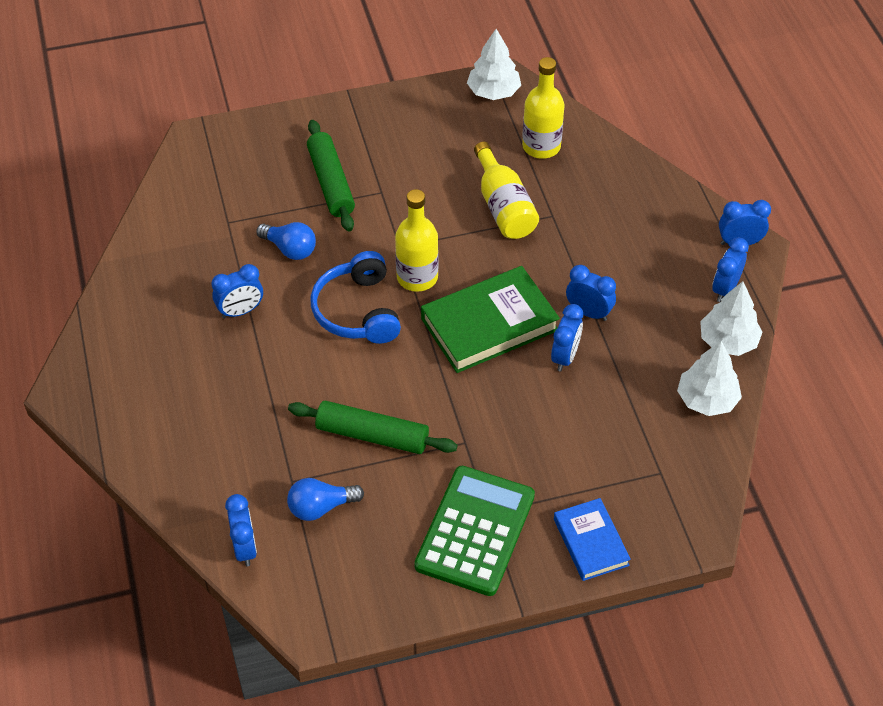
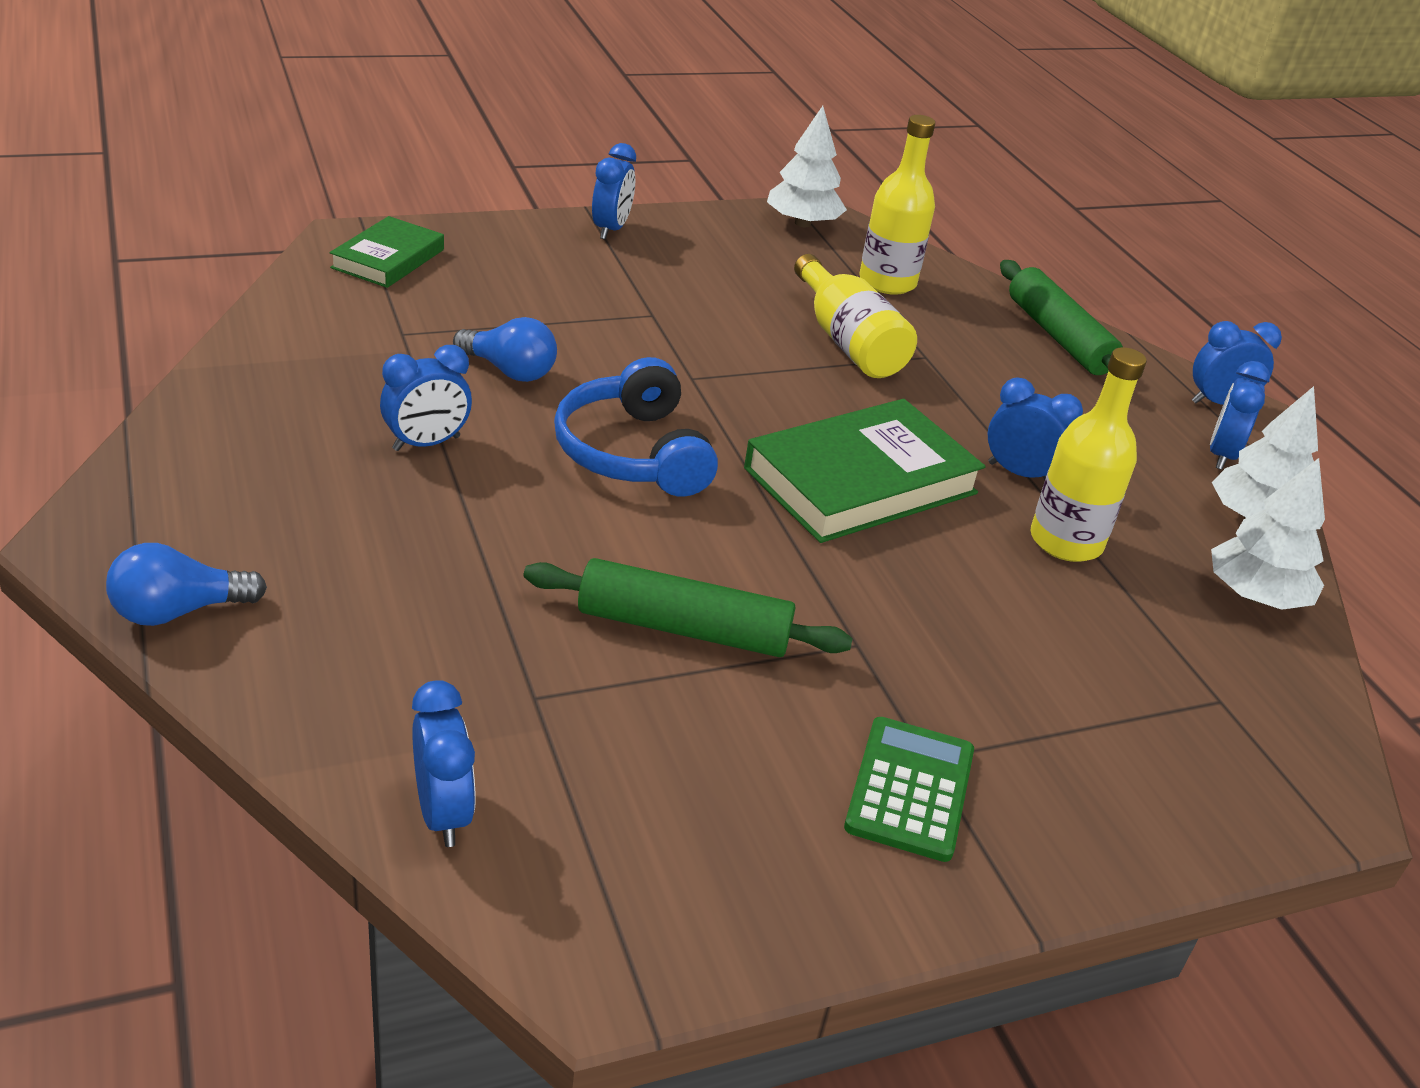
camera: 10 degrees left, 15 degrees down
blue light bulb [287,478,364,521] -> blue light bulb moved to [106,543,267,626]
green rolling pin [307,120,355,231] -> green rolling pin moved to [1000,260,1123,375]
yellow bottle [395,189,439,292] -> yellow bottle moved to [1030,347,1147,562]
green calculator [415,466,535,596] -> green calculator [844,717,974,862], size x0.62
blue clock [551,304,583,371] -> blue clock moved to [592,143,636,240]
blue book [554,498,631,581] -> none
none -> green book [330,216,444,288]

